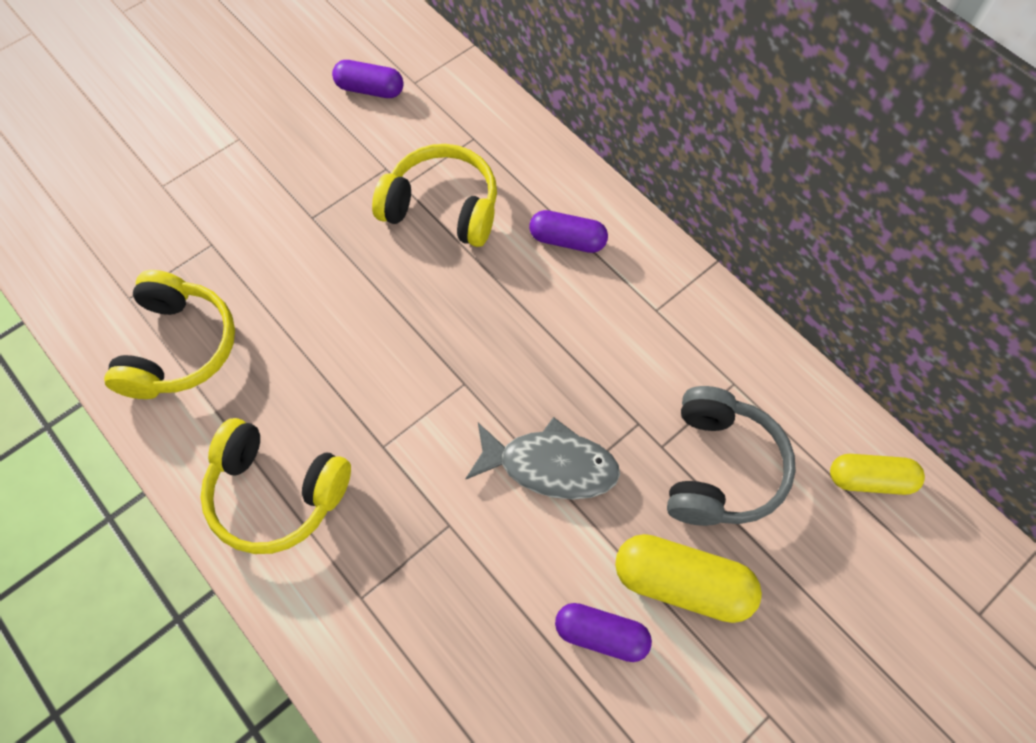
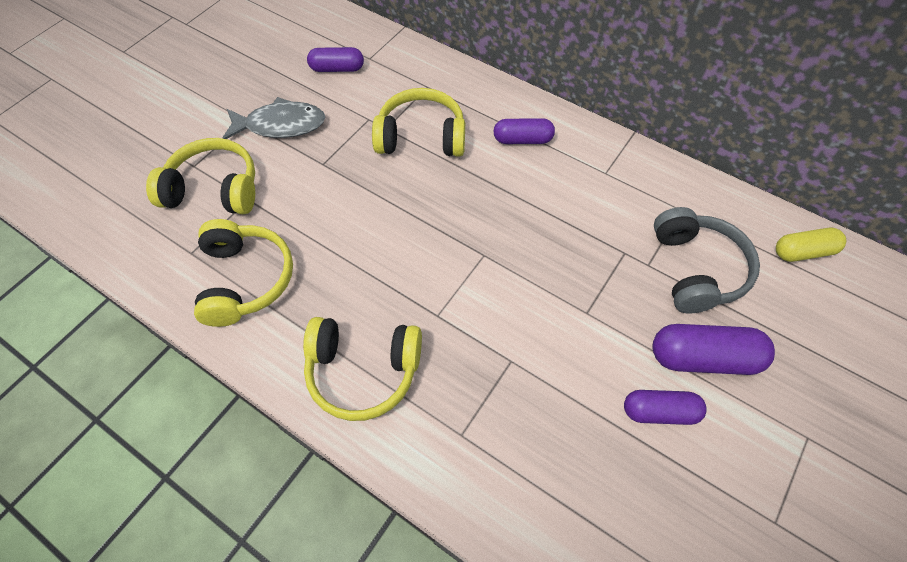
camera: 15 degrees left, 5 degrees down
grey fish [466,417,620,500] -> grey fish moved to [222,97,325,139]
yellow capsule [615,534,762,623] -> purple capsule [652,324,775,375]
none -> yellow headphones [146,138,255,214]

